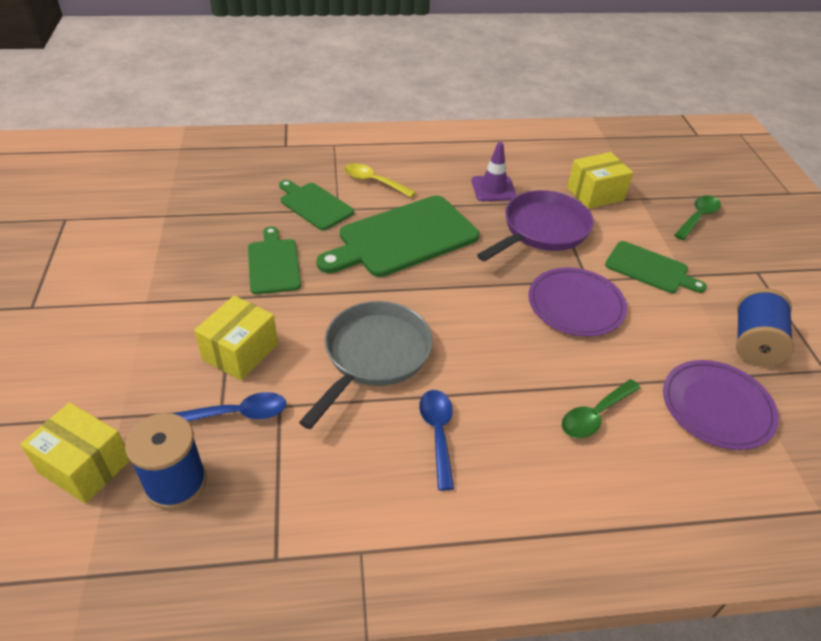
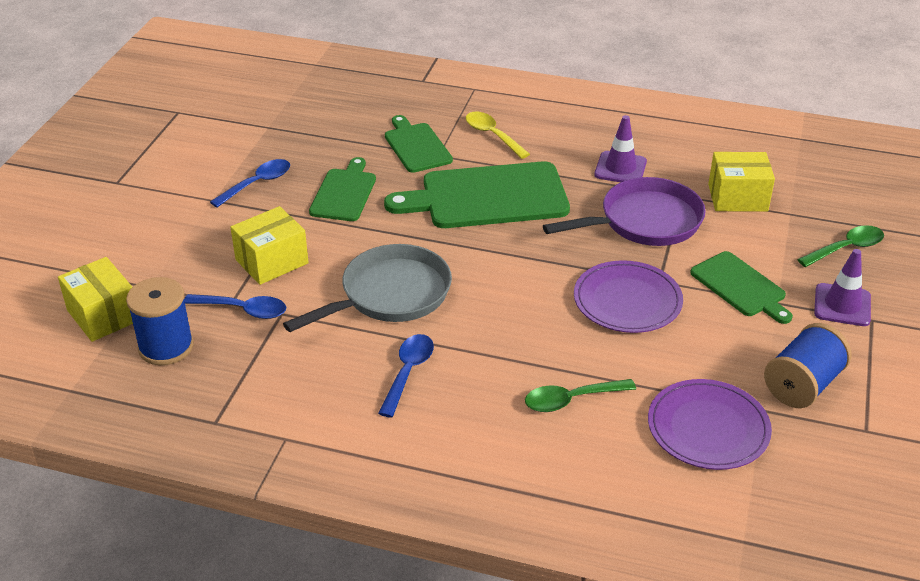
camera: 25 degrees right, 5 degrees down
none -> blue spoon [210,159,290,208]
none -> purple traffic cone [814,249,871,326]

